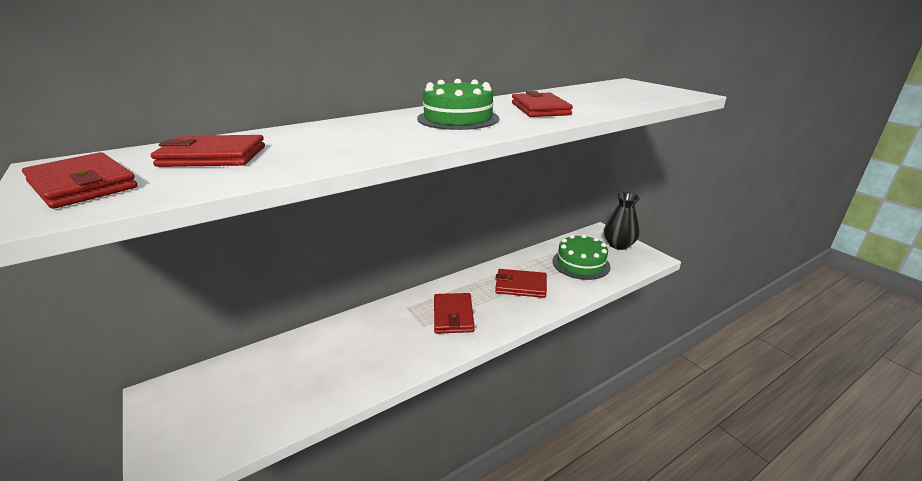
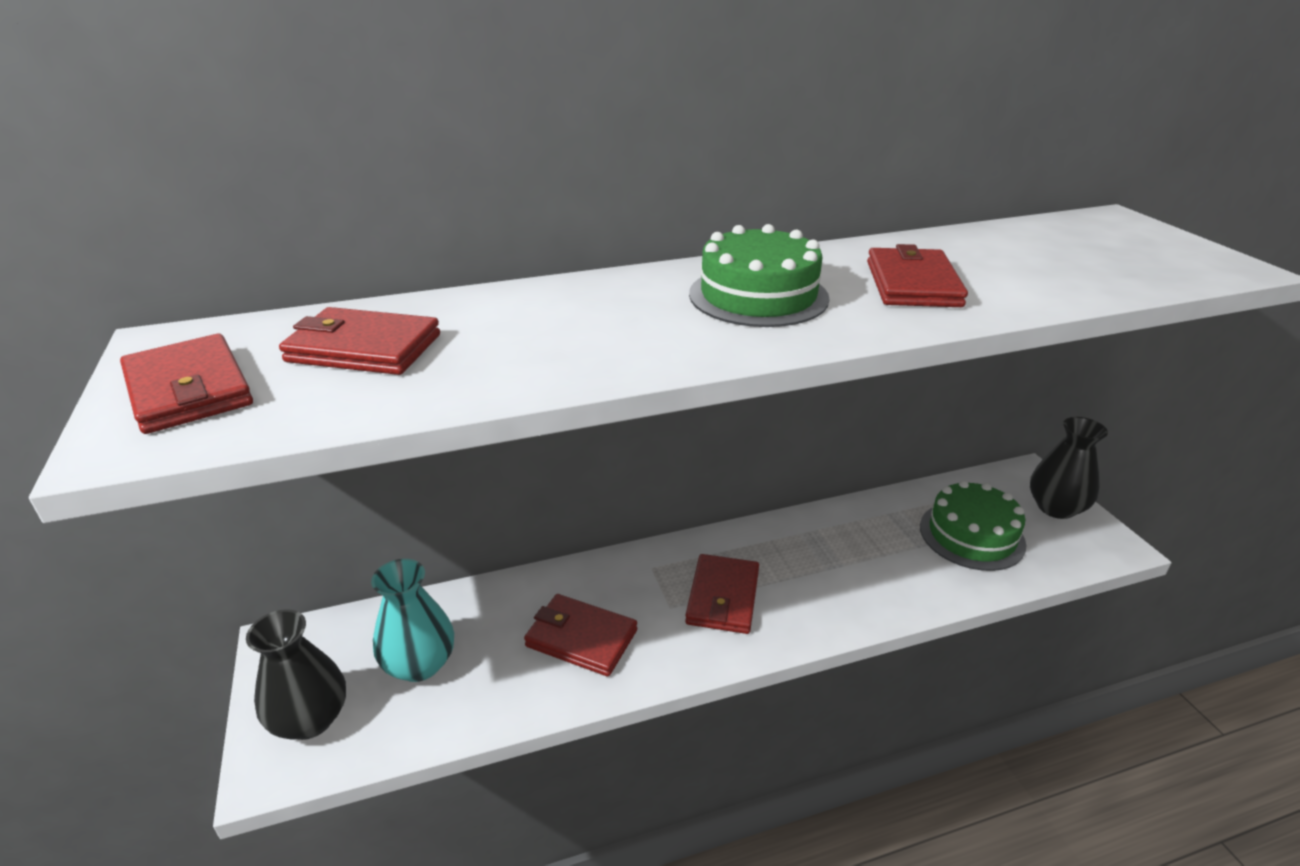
camera: 15 degrees right, 5 degrees up
red wallet [495,269,547,298] -> red wallet moved to [524,594,637,677]
none -> black vase [246,609,346,740]
none -> turquoise vase [371,559,454,682]

